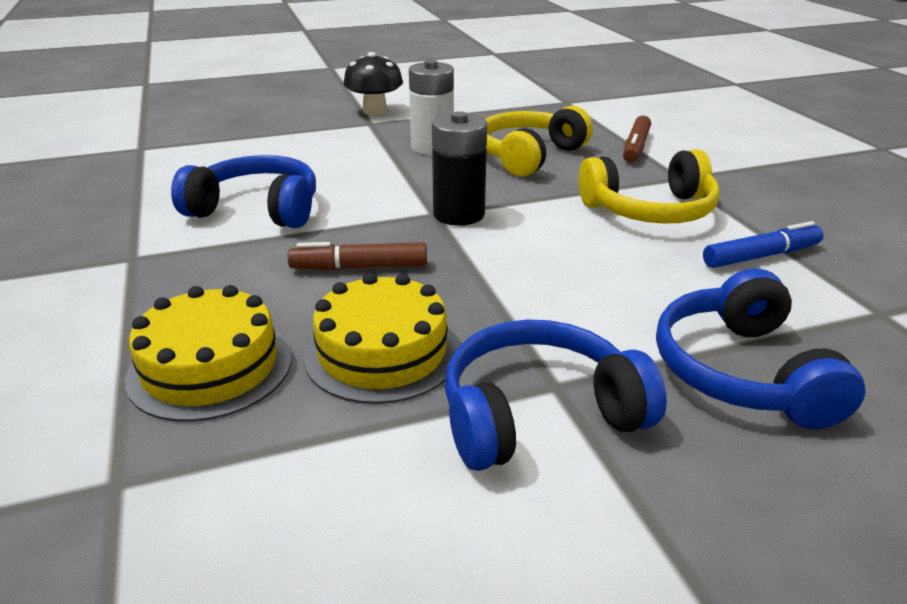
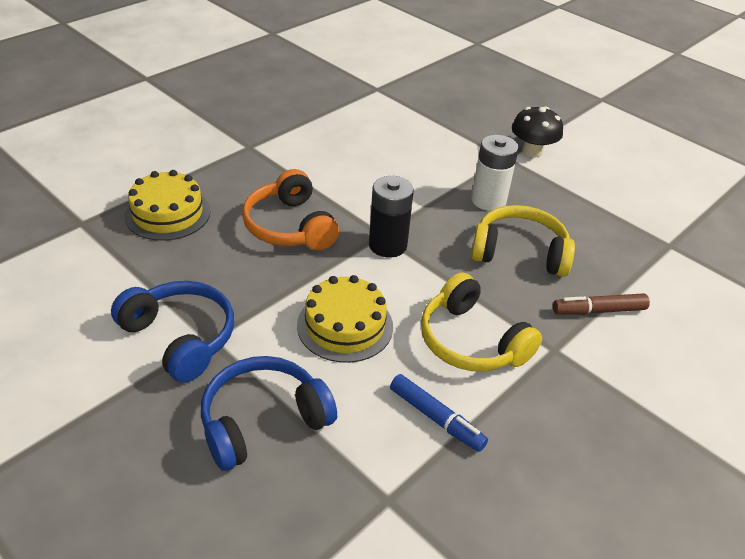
camera: 60 degrees right, 10 degrees up
blue headphones [171,155,316,228] -> none
brown marker [288,242,427,270] -> orange headphones [242,169,339,250]
yellow cake [304,273,459,404] -> yellow cake moved to [297,275,393,363]

